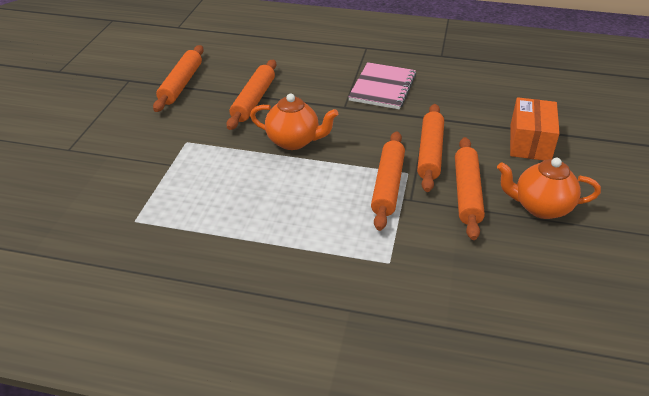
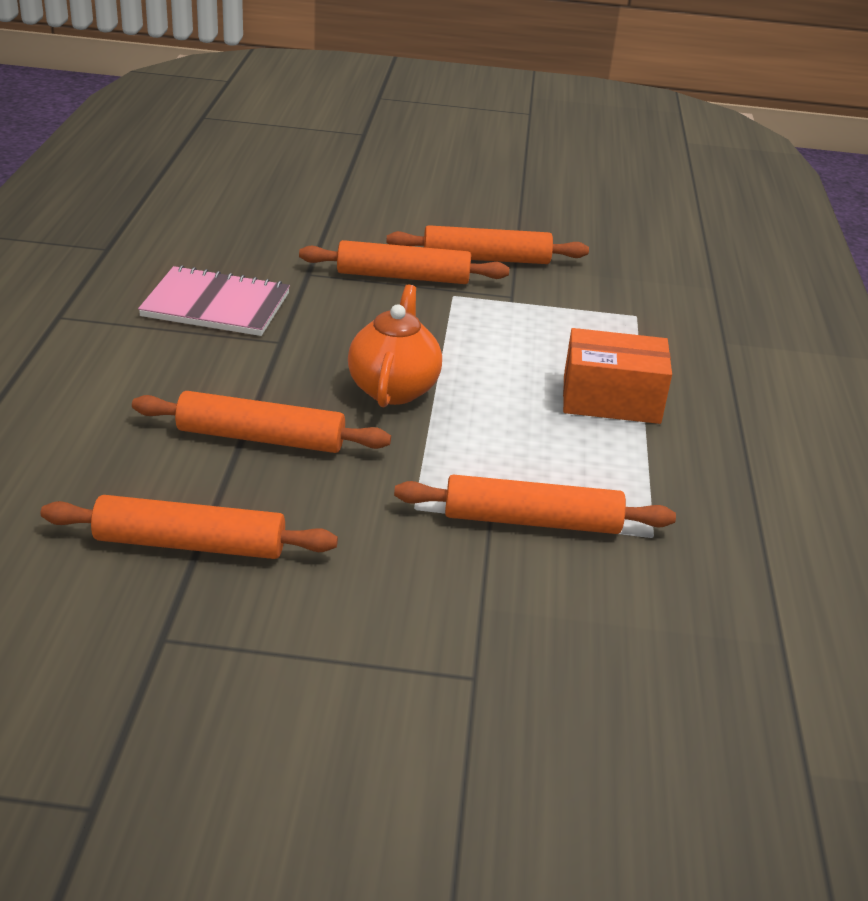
camera: 100 degrees left, 5 degrees down
orange rolling pin [371,131,405,231] -> orange rolling pin moved to [394,475,676,534]
orange teapot [497,158,601,219] -> none
orange box [510,97,560,161] -> orange box moved to [563,328,672,424]

